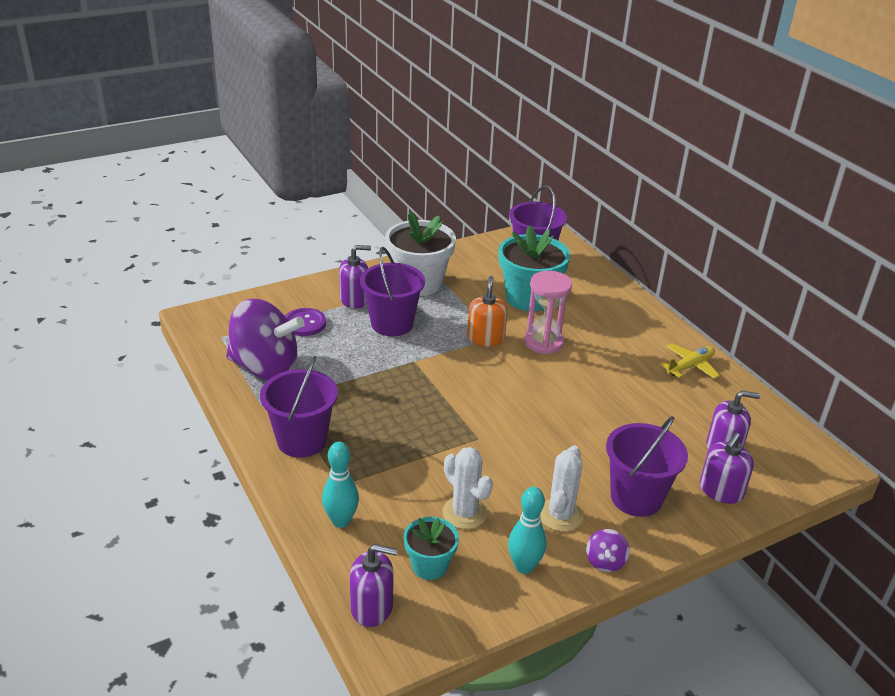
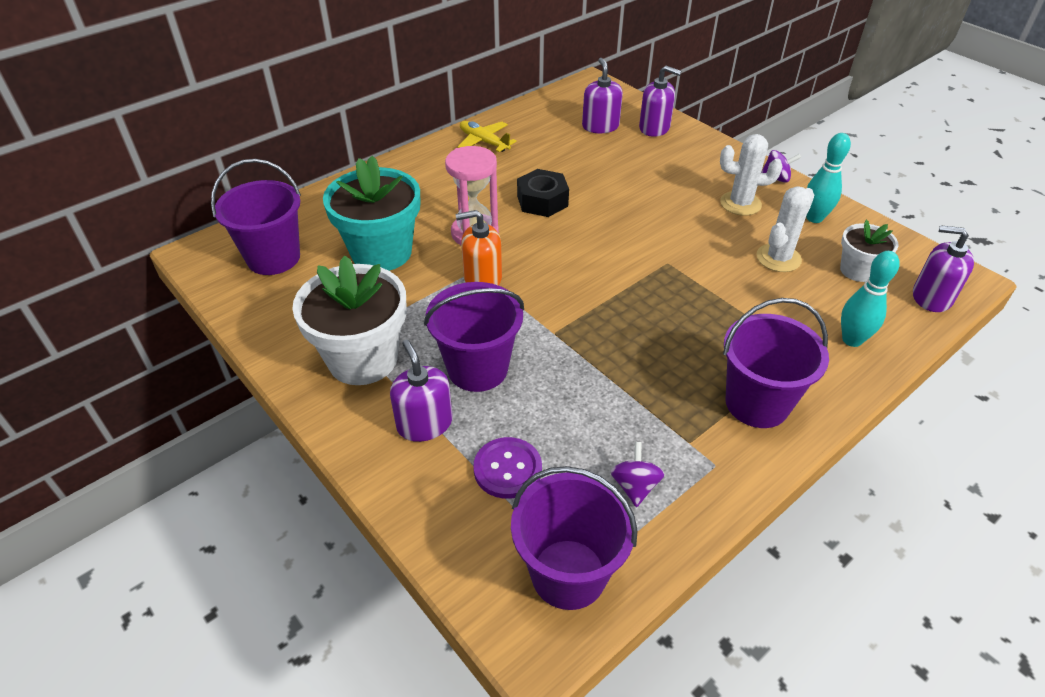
camera: 100 degrees left, 10 degrees up
purple spinning top [226,299,304,380] -> purple spinning top [611,442,665,507], size x0.40
purple soap dispenser [350,544,397,627] -> purple soap dispenser turned 60 degrees counterclockwise [913,225,974,312]
turquoise flower pot [404,517,459,580] -> white flower pot [840,220,898,282]
purple bucket [606,416,688,517] -> purple bucket moved to [511,466,638,610]
none -> black nut [517,169,569,217]

